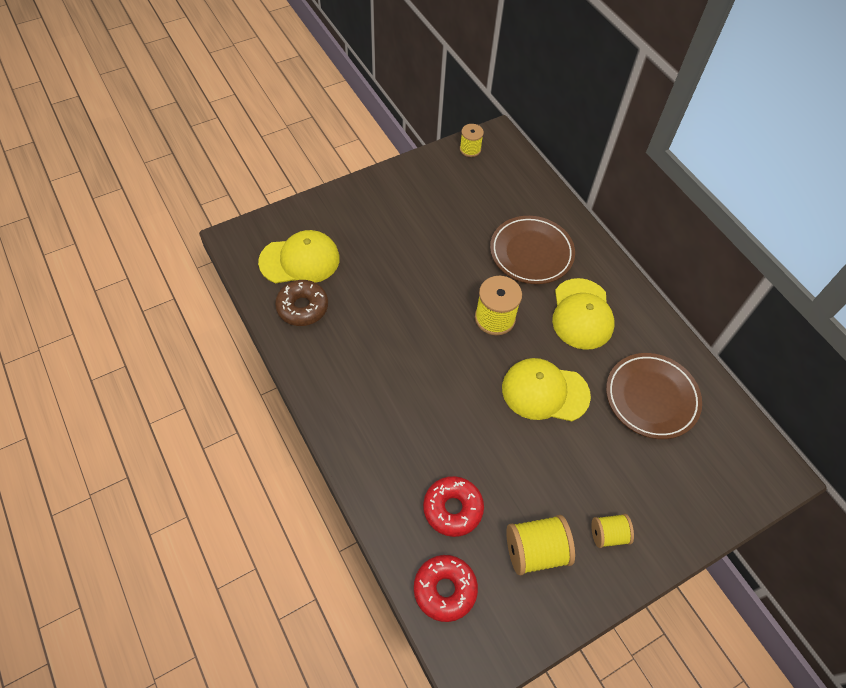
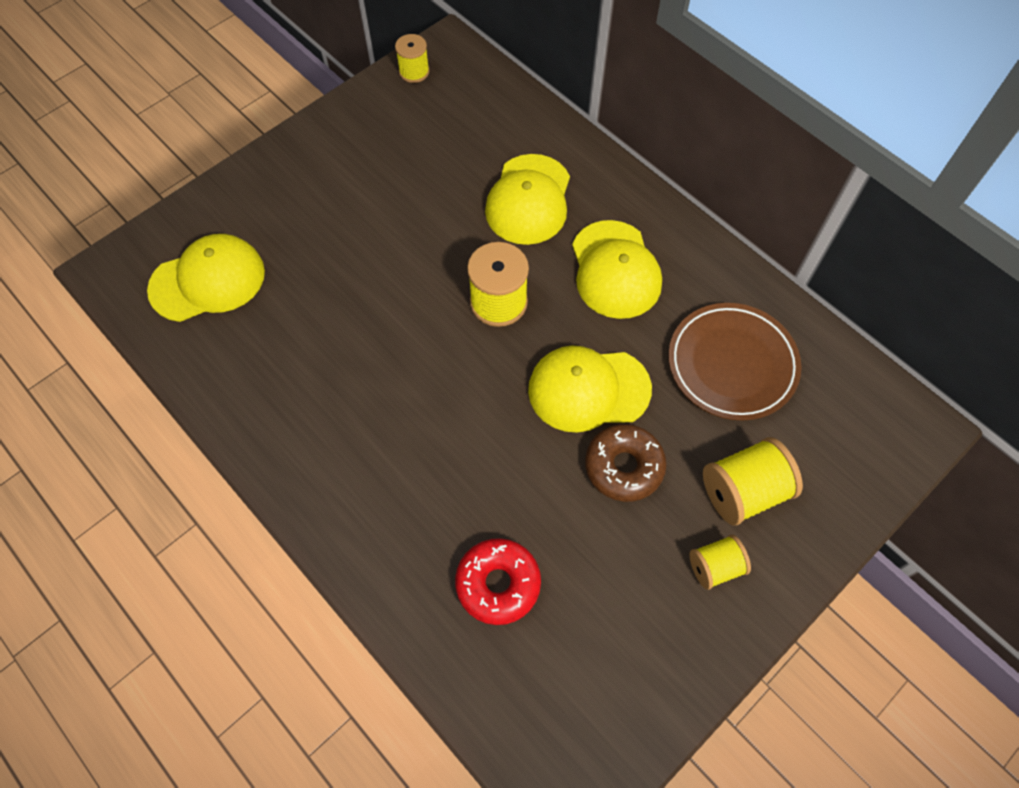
camera: 10 degrees left, 5 degrees up
brown donut [275,280,328,326] -> brown donut moved to [585,424,667,502]
red donut [414,555,478,622] -> none
brown plate [490,216,575,284] -> yellow cap [485,154,570,245]
yellow spool [506,515,575,575] -> yellow spool moved to [703,437,803,526]

